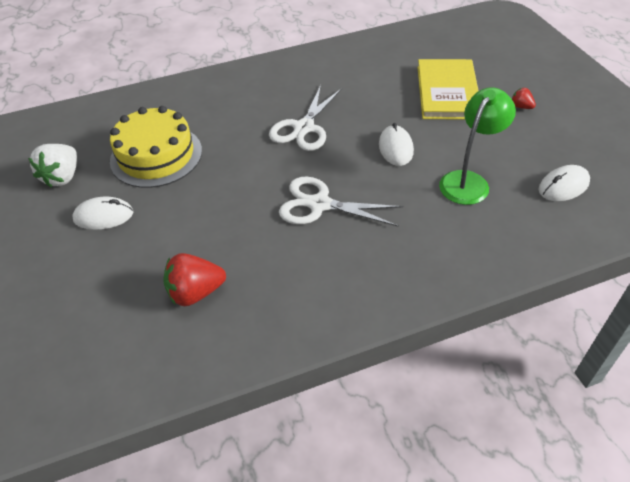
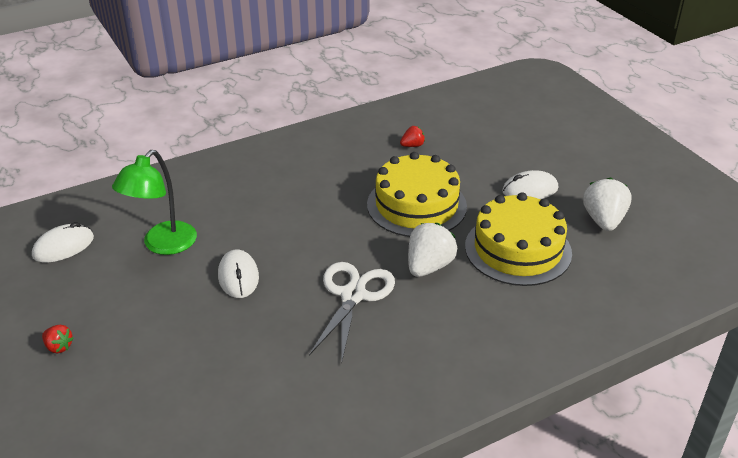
camera: 170 degrees right, 10 degrees down
red strawberry [163,253,226,306] -> red strawberry [400,126,425,147], size x0.52
white scissors [279,177,403,227] -> none
yellow book [417,59,479,120] -> none
none -> yellow cake [367,152,467,237]
none -> white strawberry [408,223,457,277]

